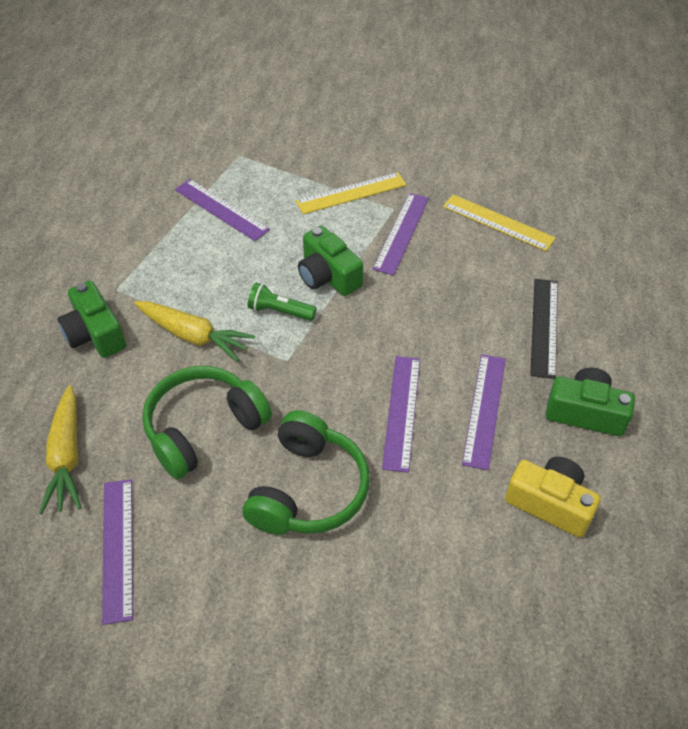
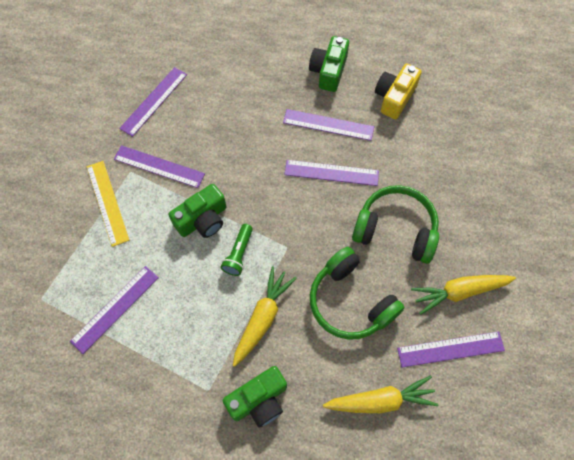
camera: 90 degrees left, 15 degrees up
yellow ruler [443,194,556,251] -> purple ruler [119,67,187,137]
black ruler [530,279,558,379] -> none
none -> yellow carrot [411,275,516,315]

